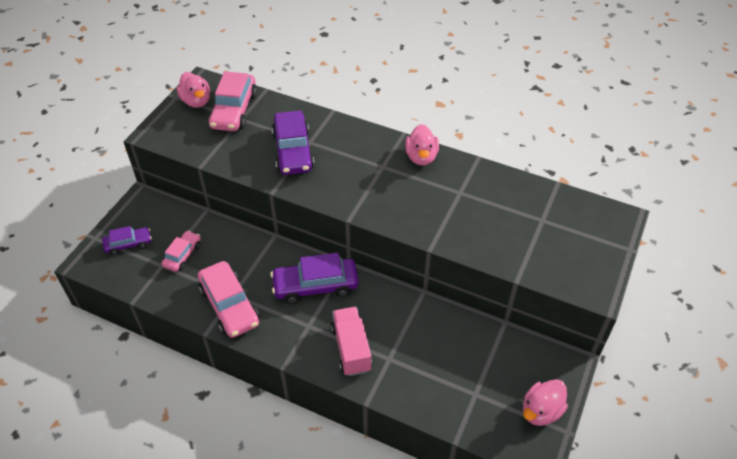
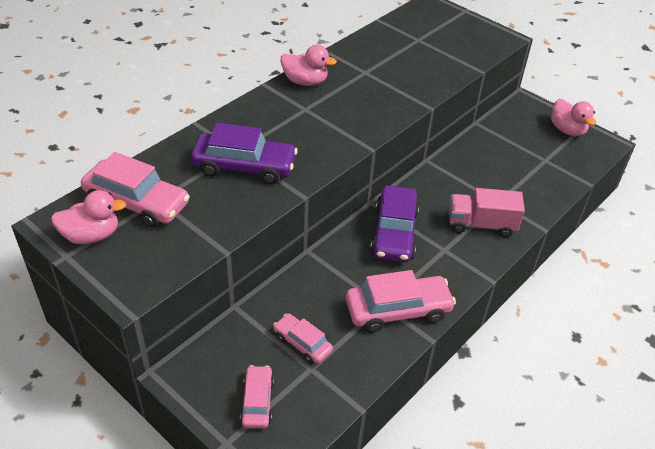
camera: 75 degrees left, 5 degrees down
purple car [102,226,152,255] -> pink car [240,365,274,428]

